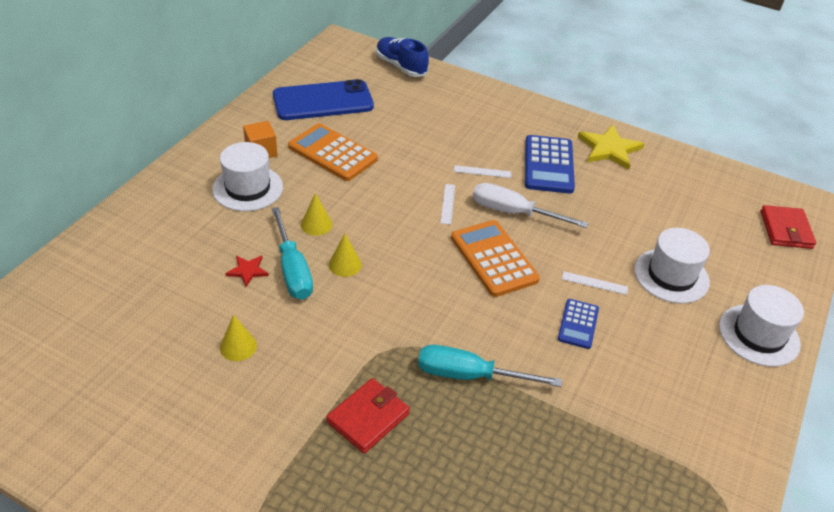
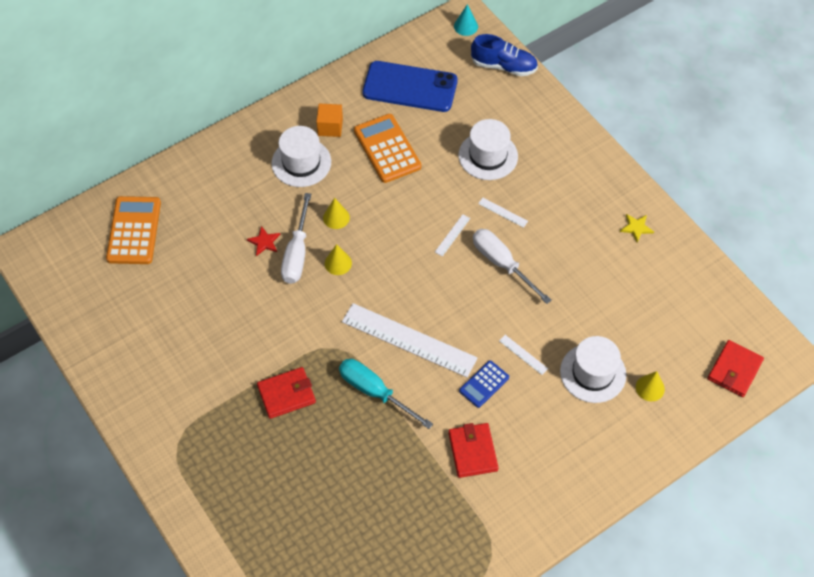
camera: 30 degrees right, 15 degrees up
yellow cone [220,315,257,361] -> yellow cone moved to [636,371,665,401]
turquoise screwdriver [271,207,313,300] -> white screwdriver [281,193,311,284]
blue shoe [376,37,429,77] -> blue shoe turned 120 degrees clockwise [471,34,538,76]
orange calculator [451,220,540,297] -> orange calculator moved to [106,196,161,264]
blue calculator [525,135,575,194] -> none
yellow star [578,125,644,170] -> yellow star [620,214,654,242], size x0.53
white hat [719,285,804,367] -> white hat moved to [459,119,518,180]
none -> white ruler [342,303,477,377]
none -> red wallet [448,423,499,478]
none -> turquoise cone [454,4,478,36]

